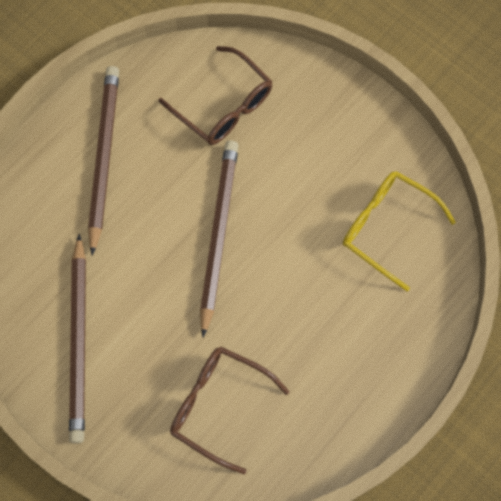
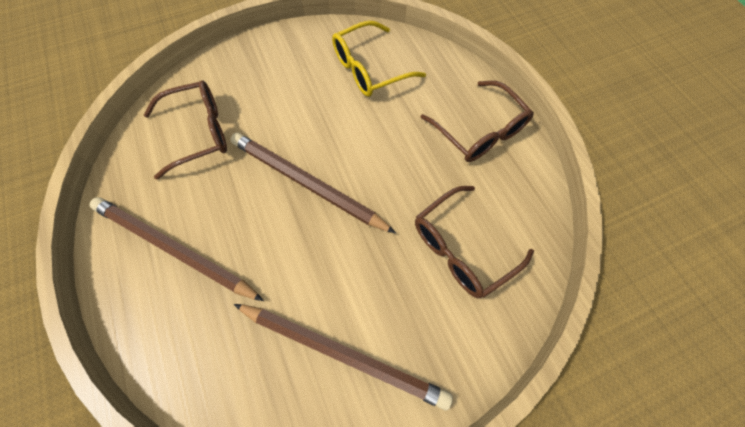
camera: 65 degrees left, 5 degrees down
none -> brown glasses [420,81,534,162]

